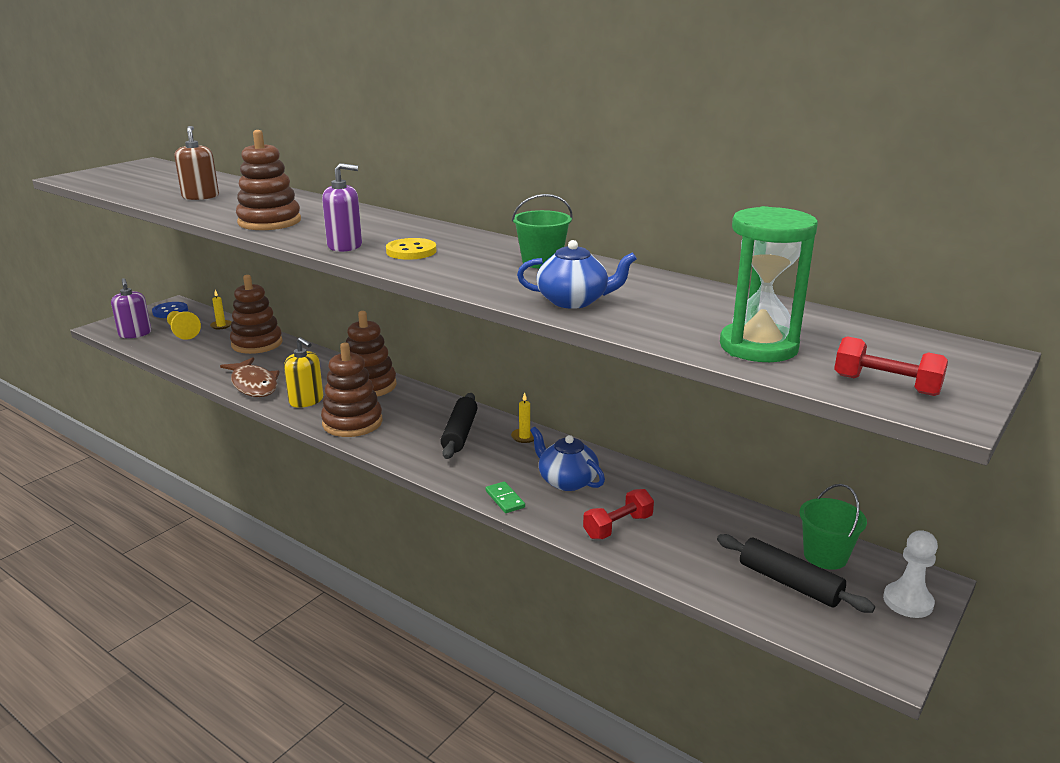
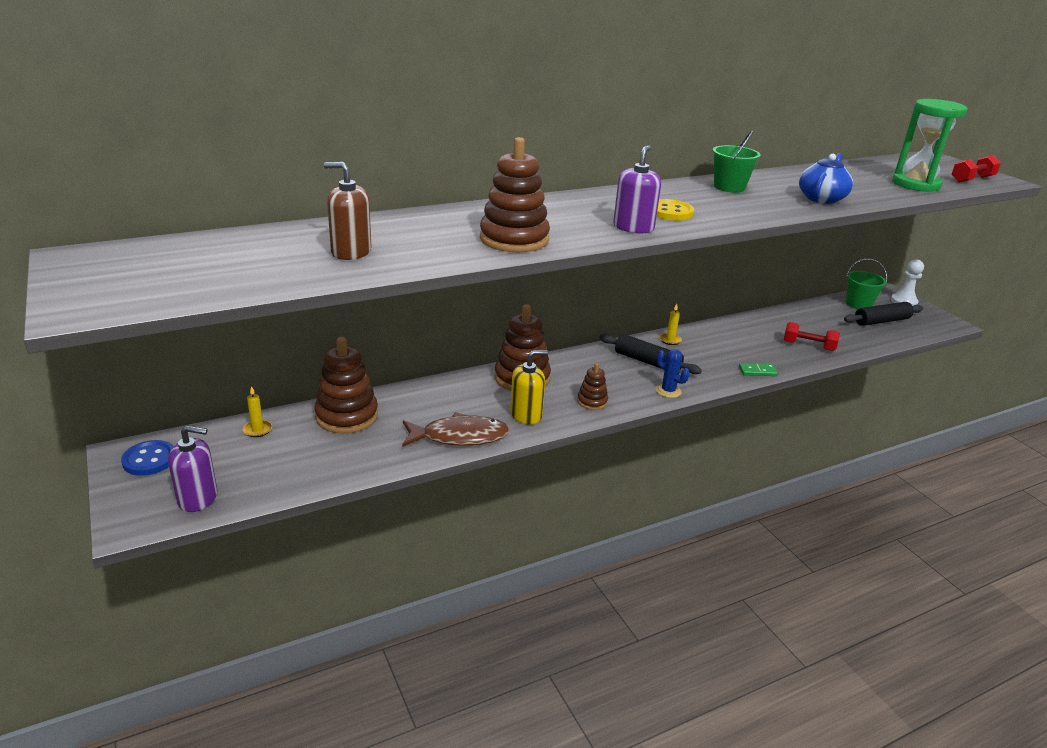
camera: 65 degrees left, 5 degrees up
yellow pawn [167,311,201,340] -> none
brown stacking toy [321,343,383,437] -> brown stacking toy [577,363,608,410], size x0.53
blue teapot [530,427,605,491] -> none
red dumbbell [583,489,654,539] -> red dumbbell turned 60 degrees counterclockwise [784,322,840,351]
none -> blue cactus [656,349,690,398]

